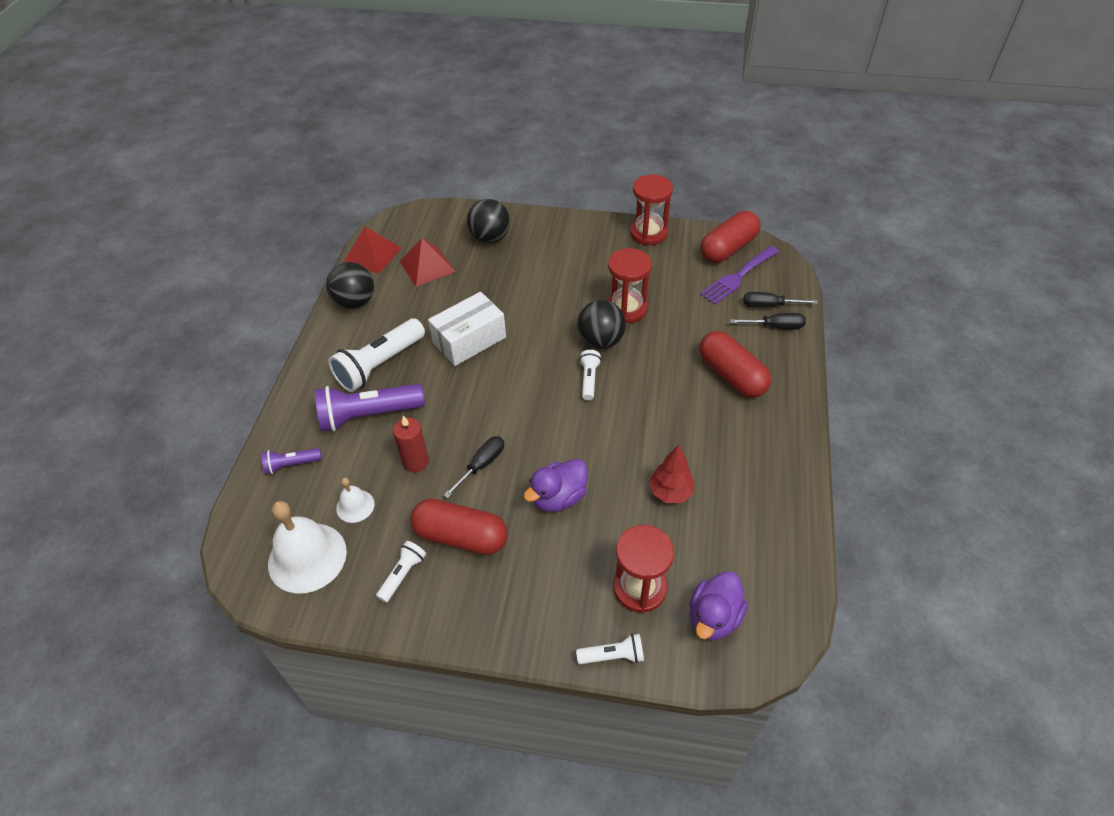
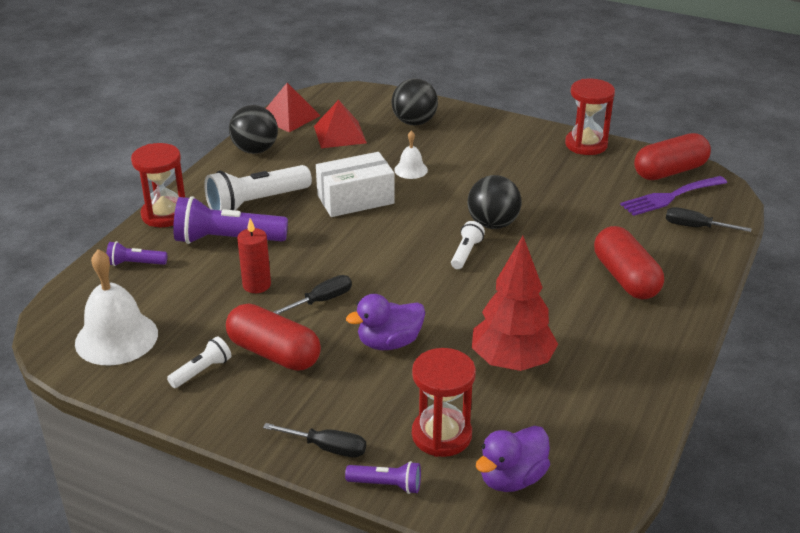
camera: 15 degrees right, 15 degrees down
white bell [336,477,375,523] -> white bell moved to [394,130,428,179]
white flashlight [576,634,644,664] -> purple flashlight [345,461,421,494]
red hourglass [607,248,652,323] -> red hourglass moved to [131,143,185,227]
red tree [649,445,695,503] -> red tree [472,236,558,371], size x1.68
black screwdriver [730,313,806,329] -> black screwdriver moved to [263,423,366,458]

